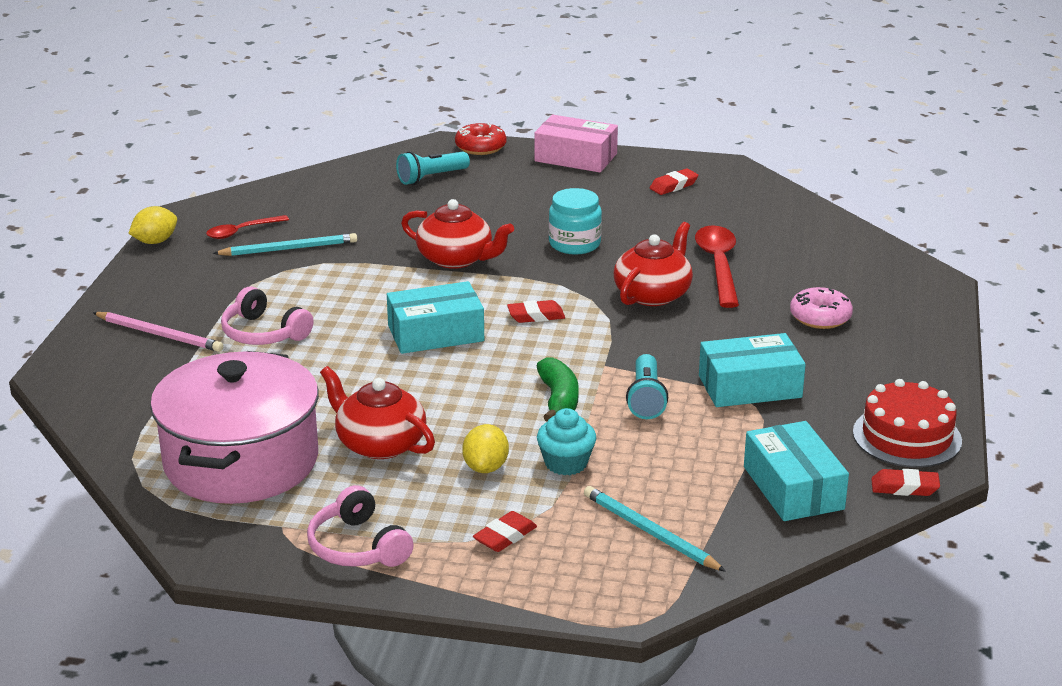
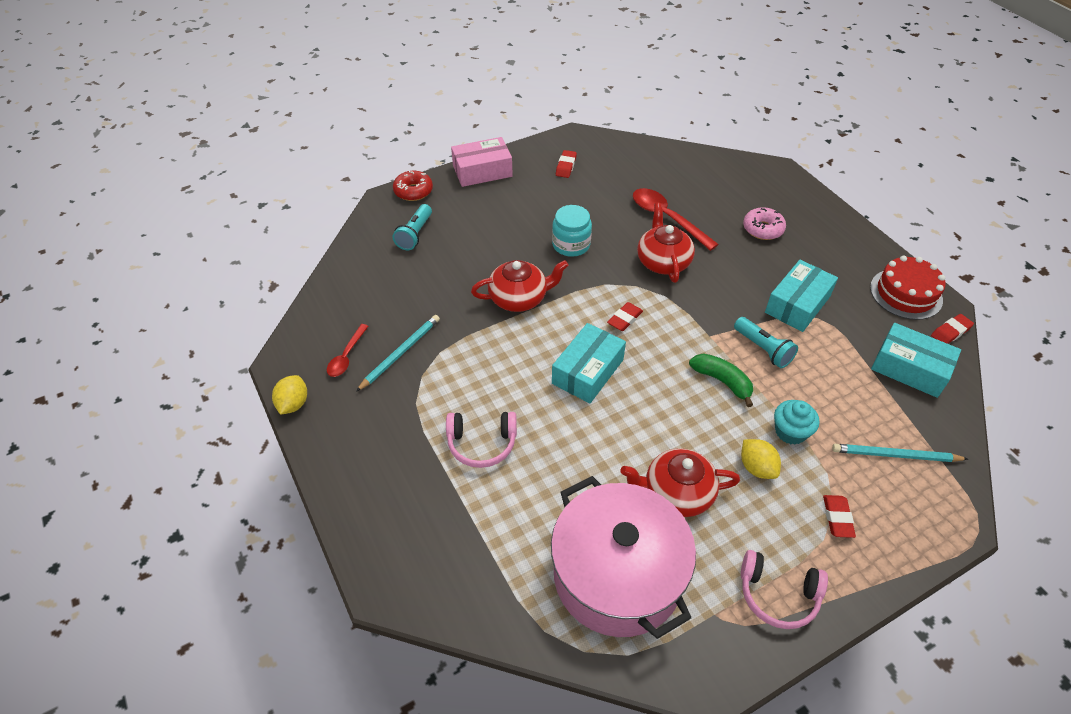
camera: 40 degrees left, 20 degrees up
pink pencil [93,312,223,352] -> none

